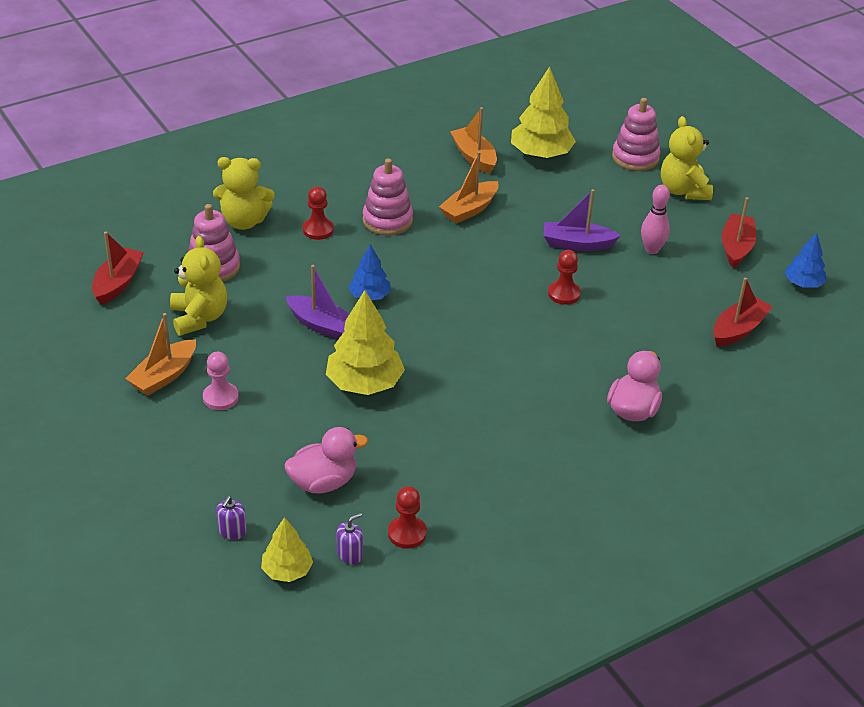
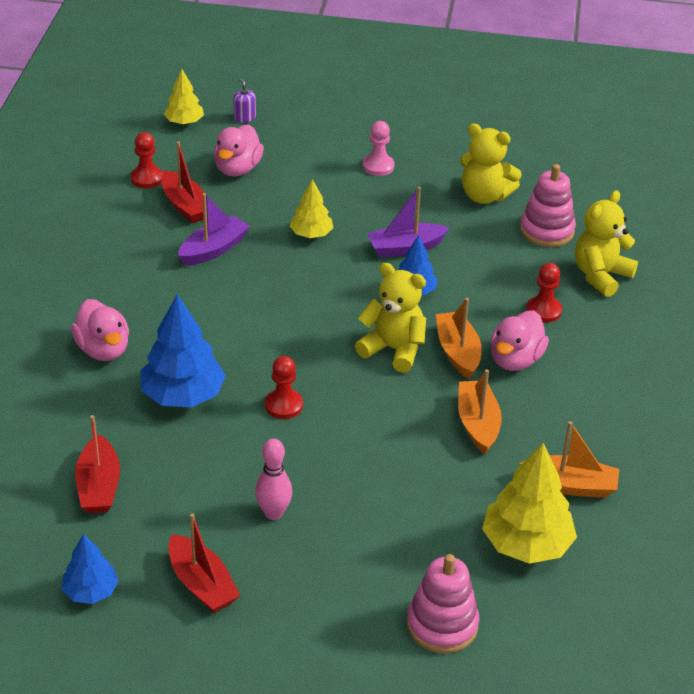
camera: 130 degrees right, 0 degrees up
red boat [92,232,144,305] -> red boat moved to [162,141,204,223]
orange boat [125,313,196,396] -> orange boat moved to [436,298,482,379]
yellow tree [326,290,405,395] -> yellow tree [289,179,333,238], size x0.58
purple soap dispenser [337,513,363,564] -> none
pink stacking toy [363,158,413,235] -> pink duck [491,311,549,371]
purple boat [544,189,621,251] -> purple boat moved to [178,193,250,266]
yellow teddy bear [661,116,713,200] -> yellow teddy bear moved to [355,263,426,373]
none -> blue tree [140,294,226,408]

